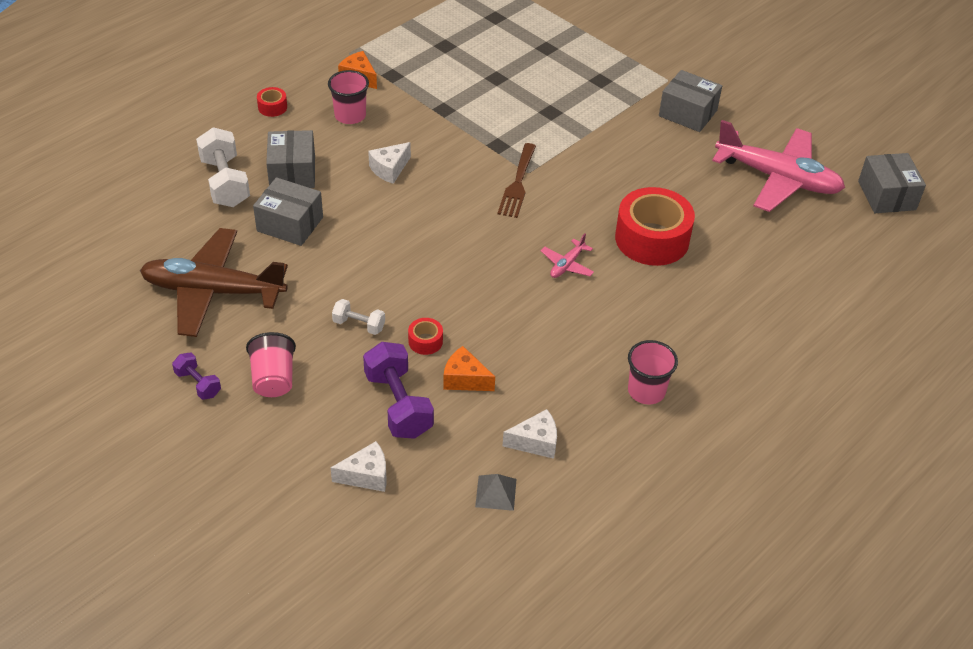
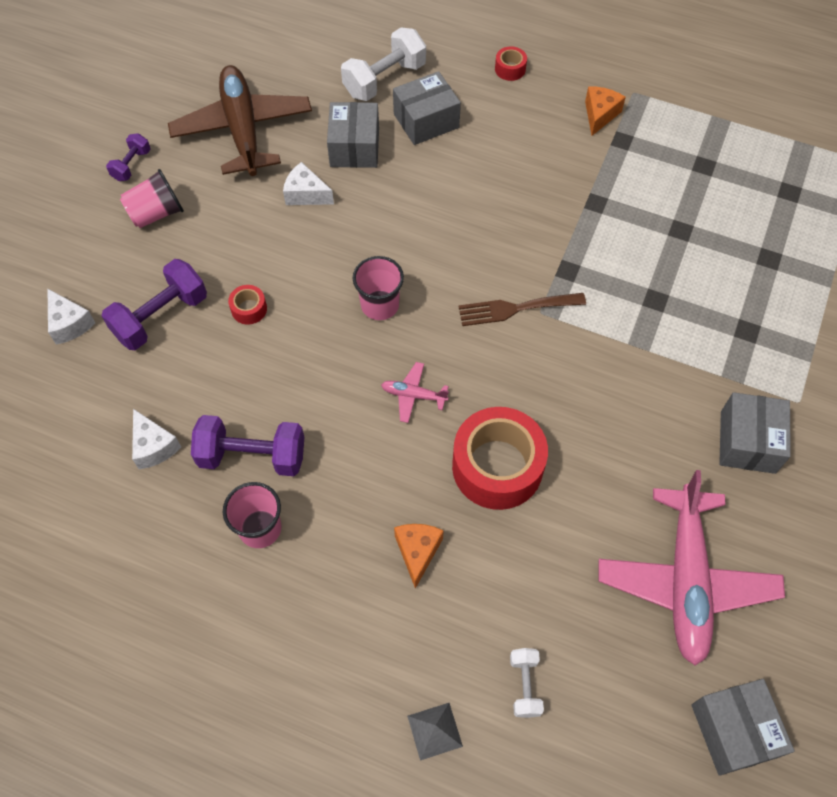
camera: 70 degrees right, 15 degrees up
pink cup [328,70,369,124] -> pink cup moved to [353,256,404,320]
white dumbbell [332,299,385,335] -> white dumbbell moved to [510,648,544,718]
white cheese [368,142,411,184] -> white cheese moved to [283,162,334,205]
orange cheese [443,346,495,391] -> orange cheese moved to [394,524,444,589]
grey pyramid [475,474,517,511] -> grey pyramid moved to [407,703,463,761]
grey box [858,153,926,213] -> grey box turned 75 degrees counterclockwise [691,679,795,776]
none -> purple dumbbell [191,415,304,476]

